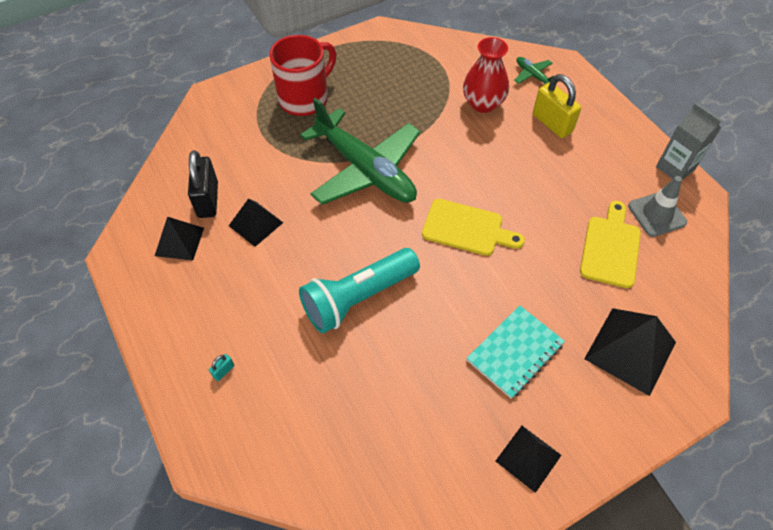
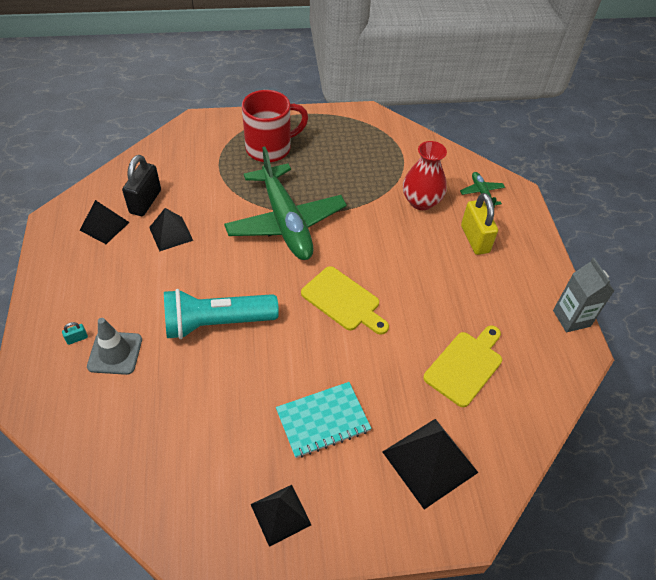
camera: 20 degrees right, 5 degrees down
grey traffic cone [628,176,687,237] -> grey traffic cone moved to [87,318,142,375]

